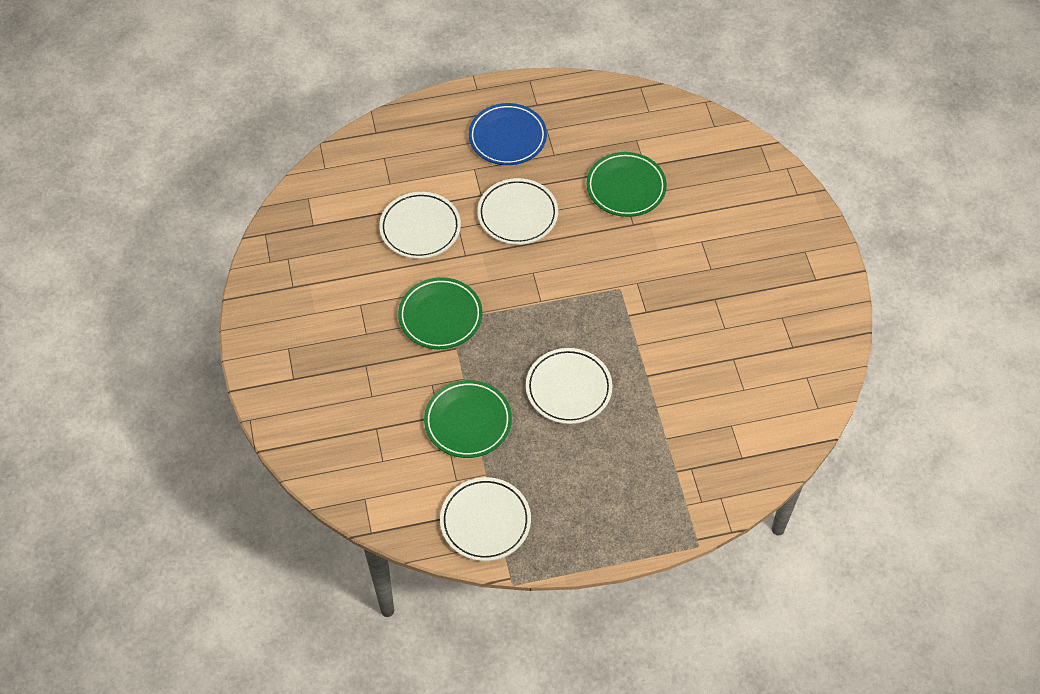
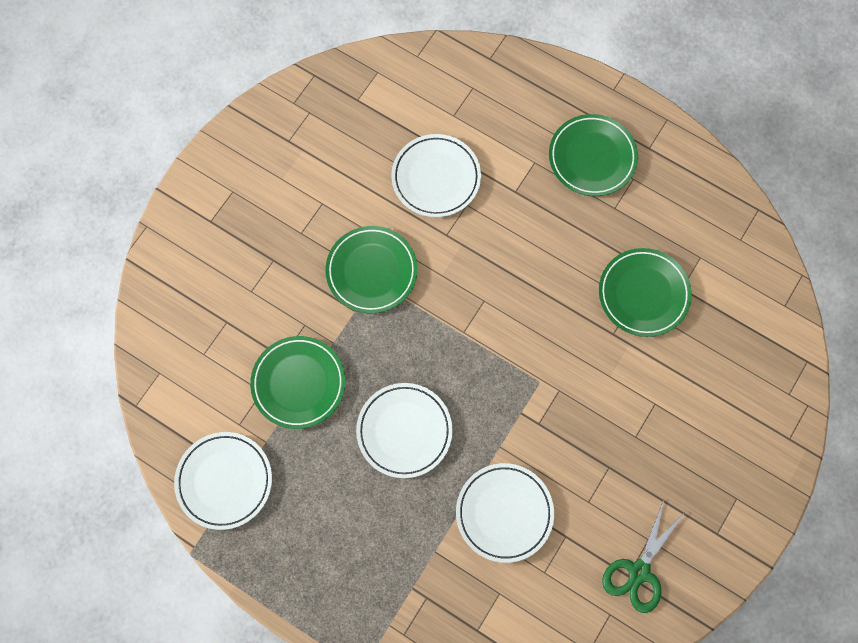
camera: 45 degrees right, 15 degrees up
blue plate [469,103,547,165] -> green plate [549,114,638,196]
white plate [477,178,558,245] -> white plate moved to [456,463,554,563]
none -> green scissors [602,500,685,613]

